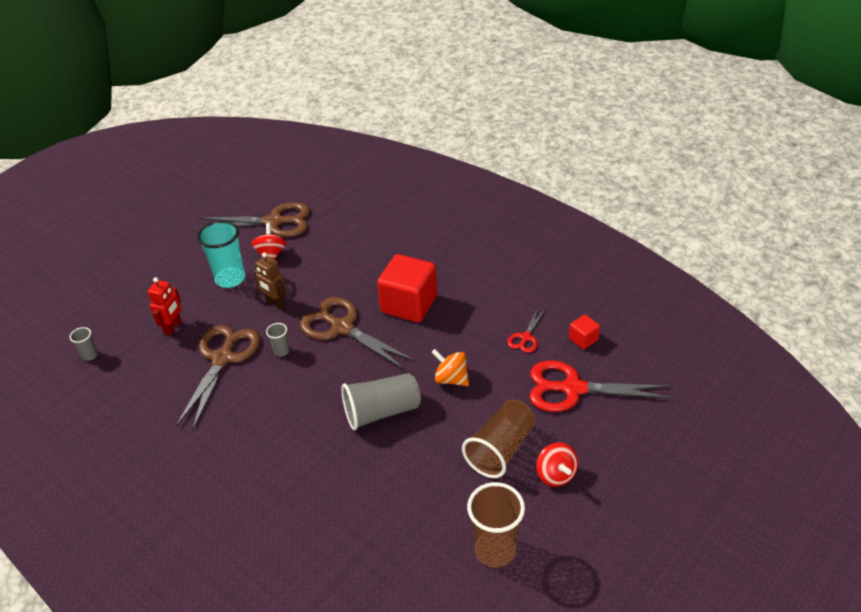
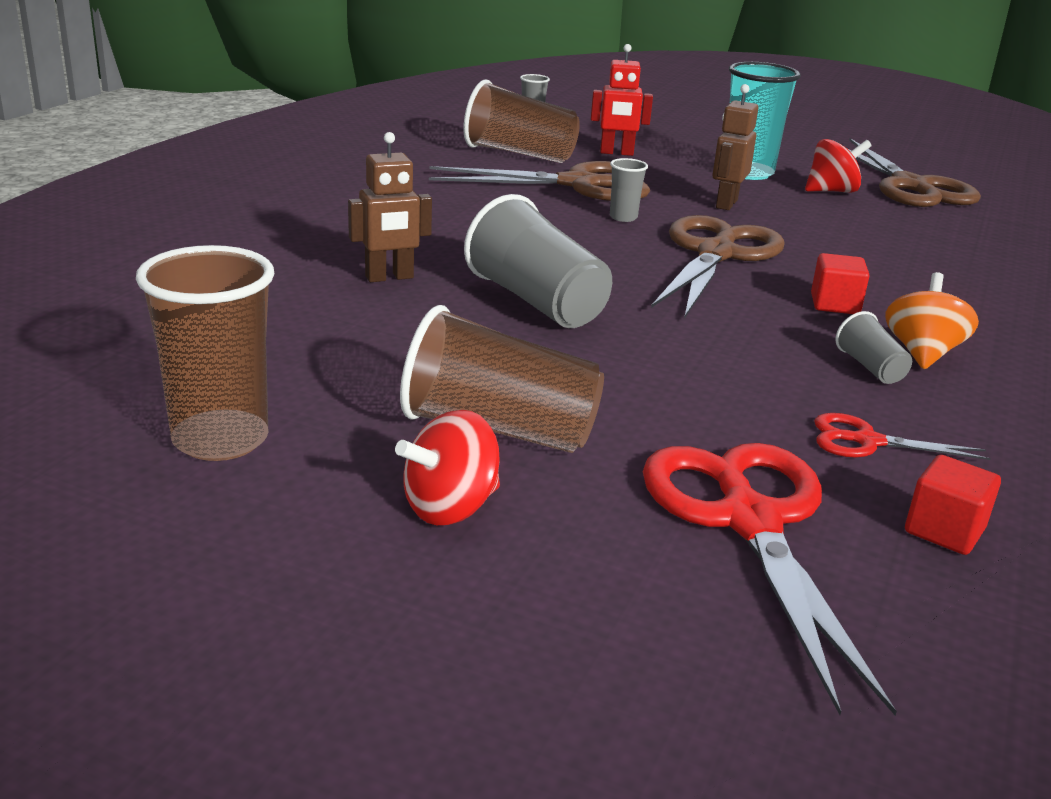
camera: 70 degrees right, 15 degrees down
red cube [377,254,437,322] -> red cube [811,253,869,314], size x0.46
orange spinning top [431,349,469,386] -> orange spinning top moved to [885,272,979,369]
none -> brown robot [348,132,432,282]
none -> brown cup [463,80,580,163]
none -> grey cup [835,311,912,384]

